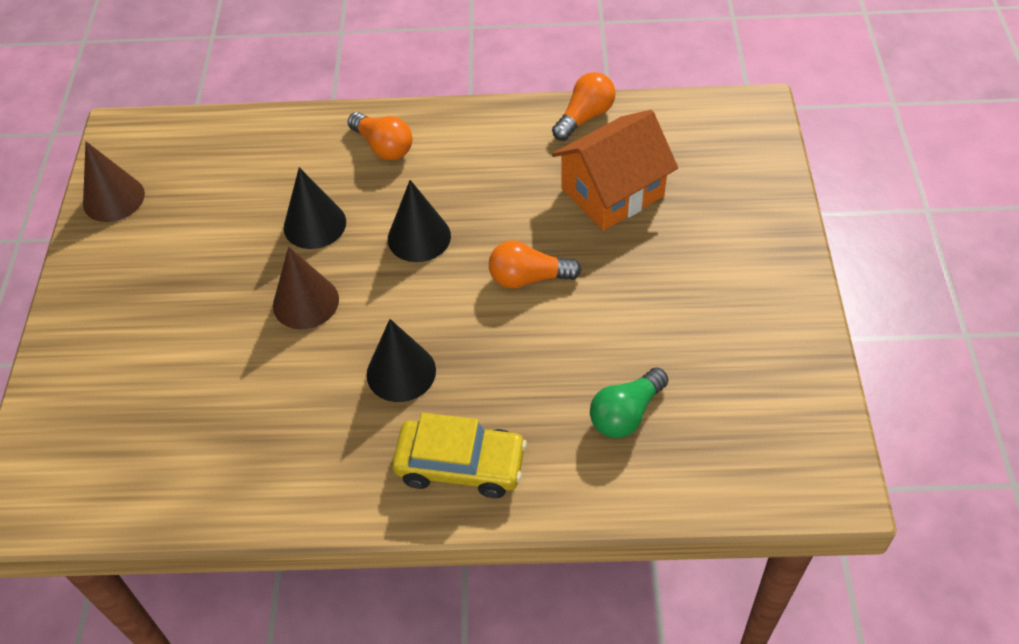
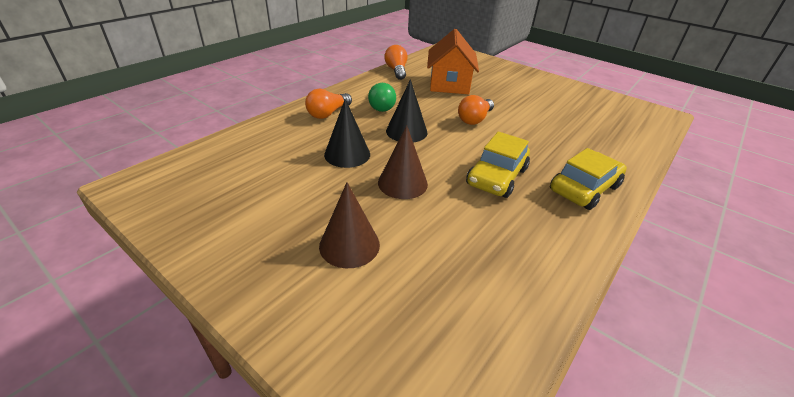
camera: 55 degrees left, 15 degrees down
brown cone [83,142,145,222] -> brown cone moved to [319,182,380,268]
orange light bulb [348,112,412,160] -> orange light bulb turned 135 degrees clockwise [305,89,352,119]
black cone [367,319,436,402] -> yellow car [466,131,530,198]
green light bulb [590,368,668,438] -> green light bulb moved to [368,83,396,112]

